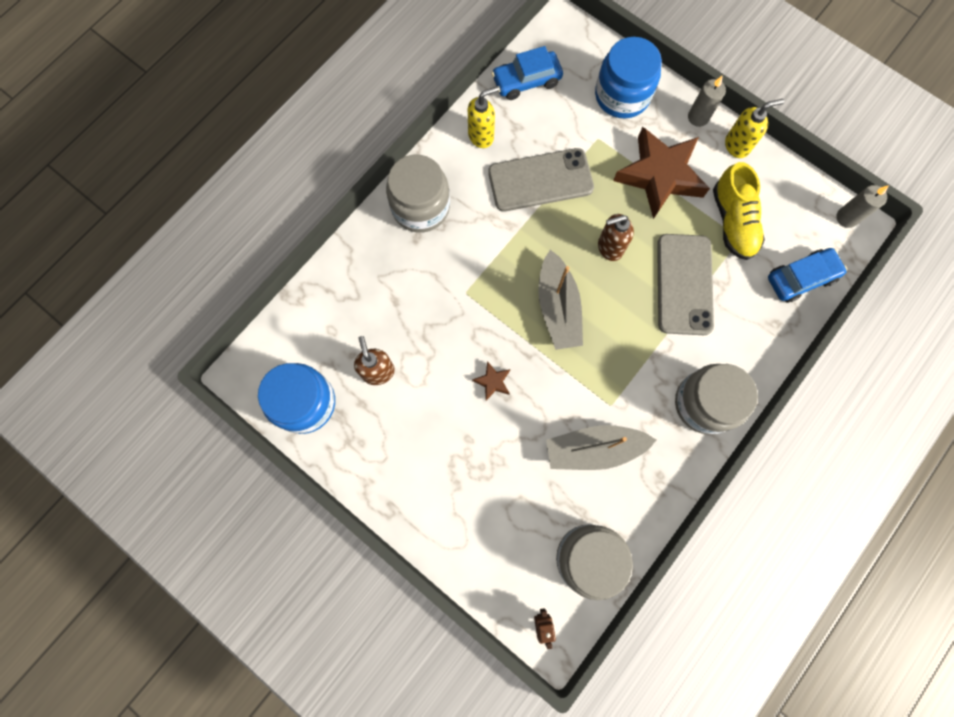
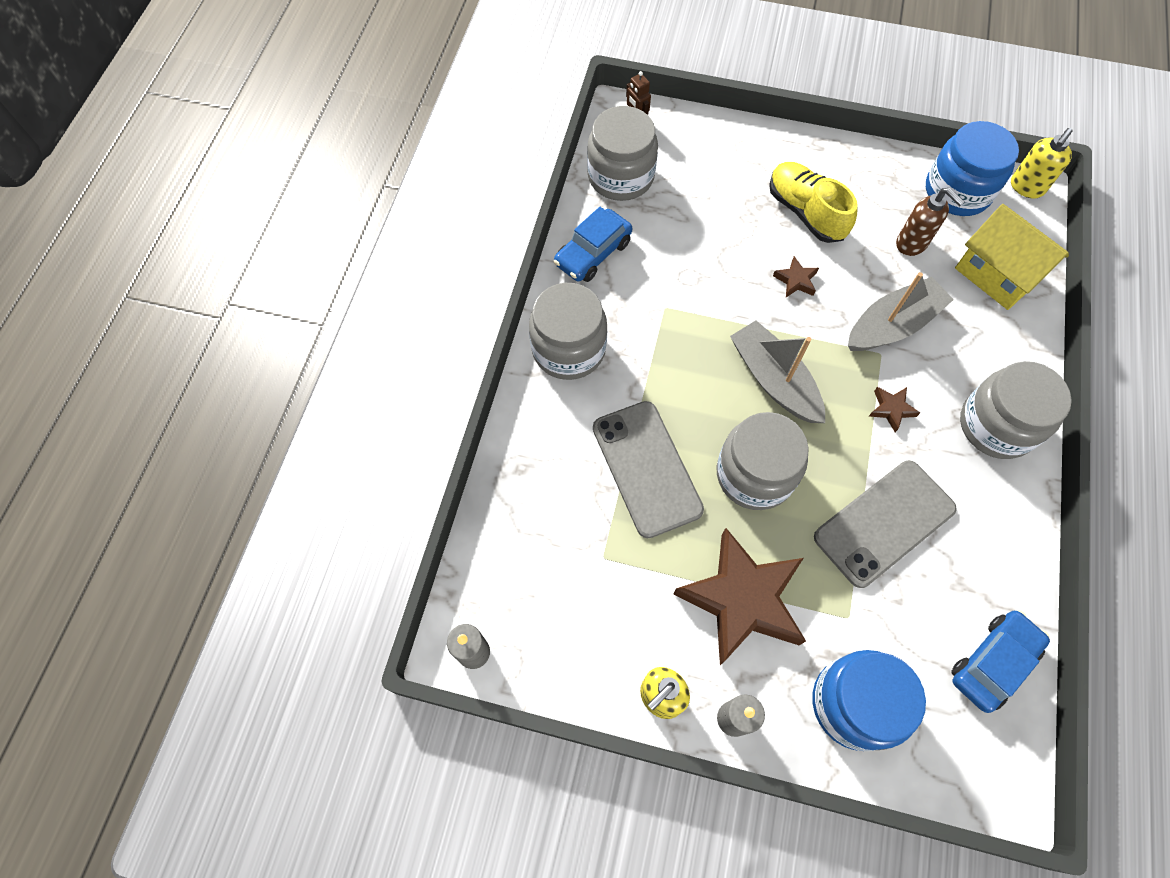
camera: 155 degrees right, 10 degrees down
yellow soap dispenser [468,86,499,148] -> yellow soap dispenser moved to [1011,128,1072,199]
grey boat [546,425,656,470] -> grey boat moved to [848,272,954,351]
brown soap dispenser [598,214,634,261] -> grey jar [717,412,809,510]
yellow shoe [713,162,765,260] -> yellow shoe moved to [769,162,858,243]
blue car [768,248,847,303] -> blue car moved to [554,207,632,282]
none -> brown star [869,387,920,432]
none -> yellow house [955,204,1069,310]

